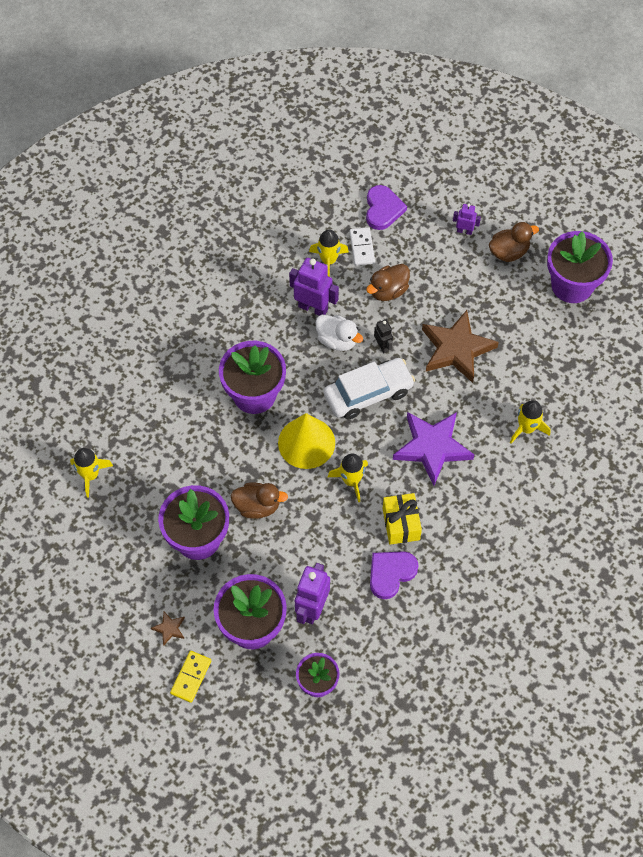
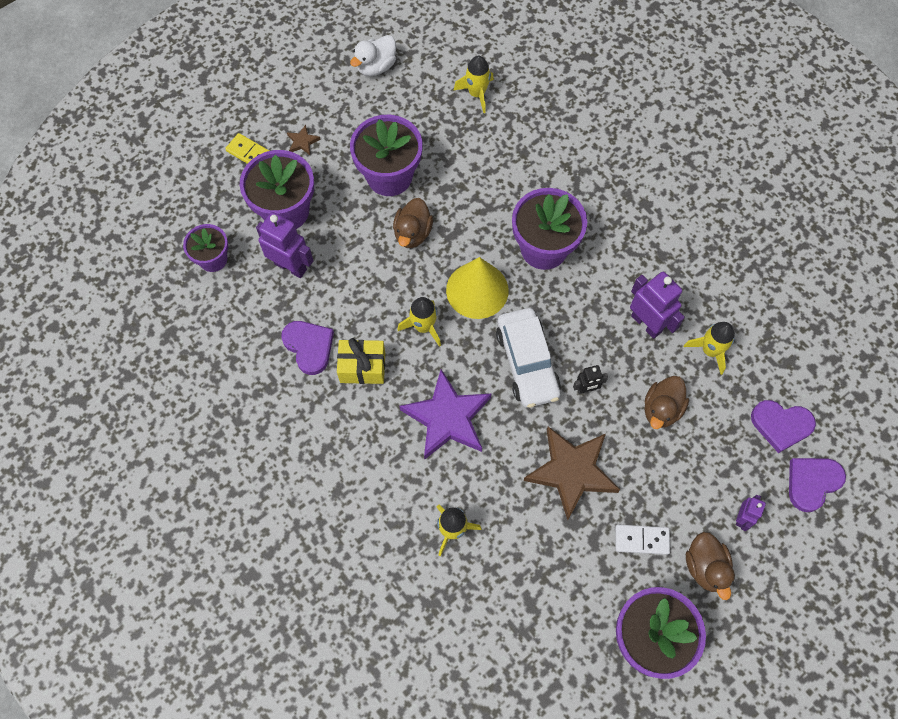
camera: 100 degrees right, 5 degrees up
purple robot [289,258,339,316] -> purple robot turned 75 degrees counterclockwise [630,272,685,339]
white duck [315,315,363,351] -> white duck moved to [350,35,396,76]
white domino [350,227,375,266] -> white domino moved to [615,525,670,555]
brown duck [366,264,410,301] -> brown duck turned 120 degrees counterclockwise [644,376,689,429]
none -> purple heart [789,458,846,512]

